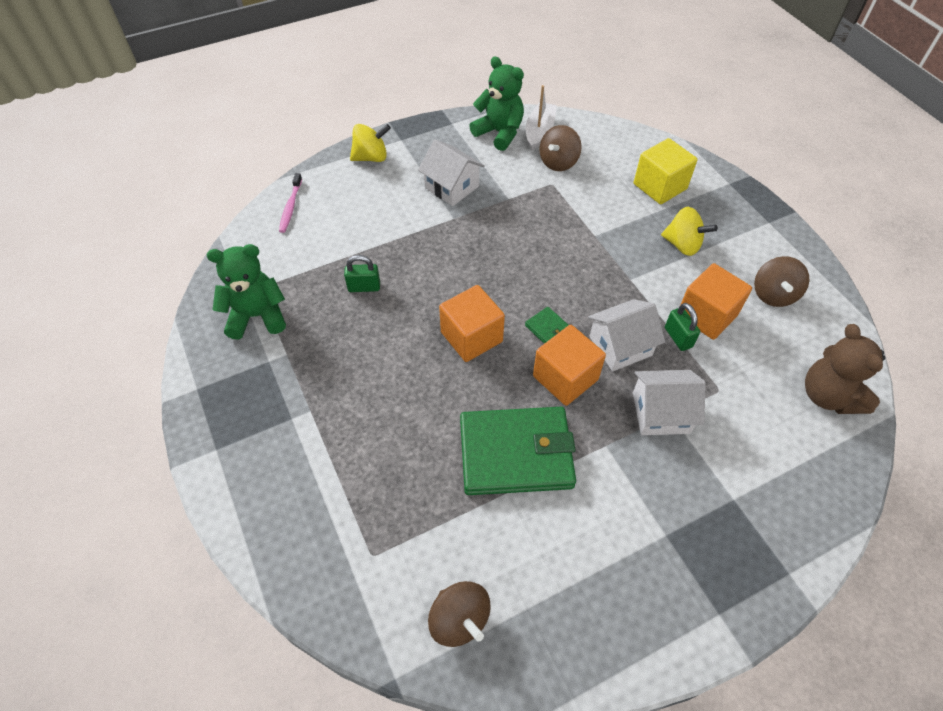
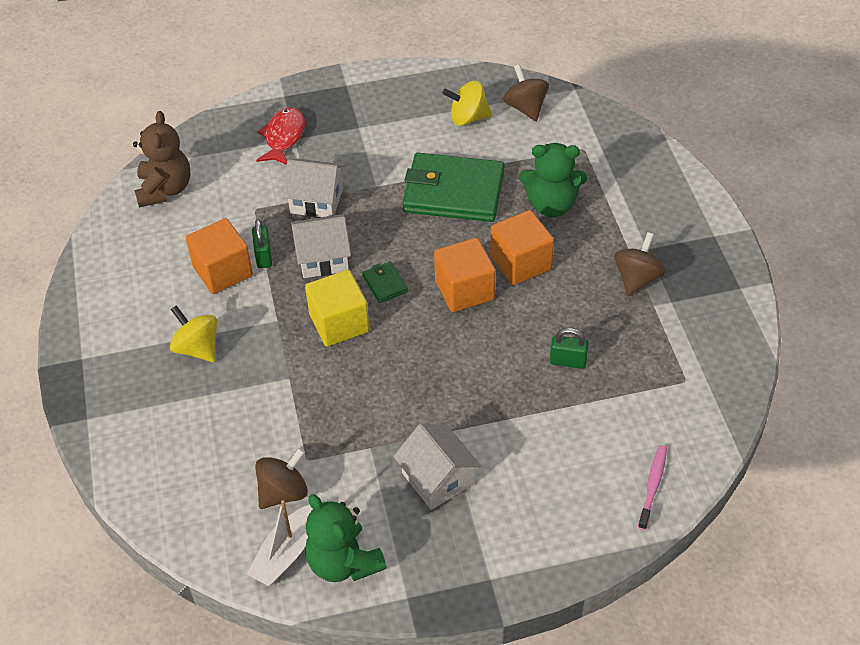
camera: 165 degrees left, 5 degrees down
green teddy bear [207,244,286,340] -> green teddy bear moved to [519,143,587,217]
yellow spinning top [350,124,391,162] -> yellow spinning top moved to [442,81,492,126]
orange cube [533,325,606,406] -> orange cube moved to [490,210,554,285]
yellow cube [634,138,697,204] -> yellow cube moved to [305,270,370,347]
brown spinning top [754,256,809,307] -> brown spinning top moved to [614,232,666,296]
none -> red fish [256,107,305,165]

